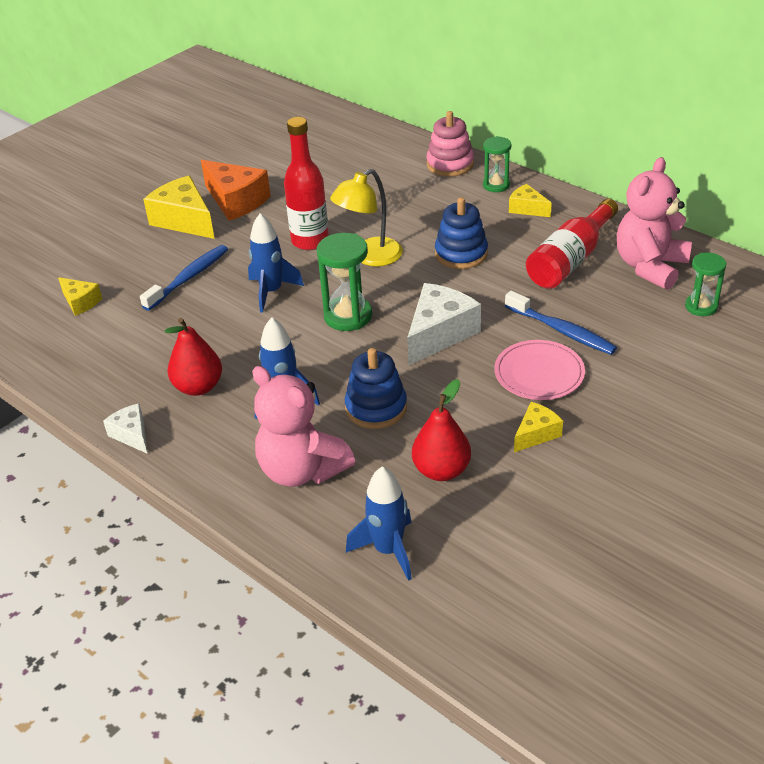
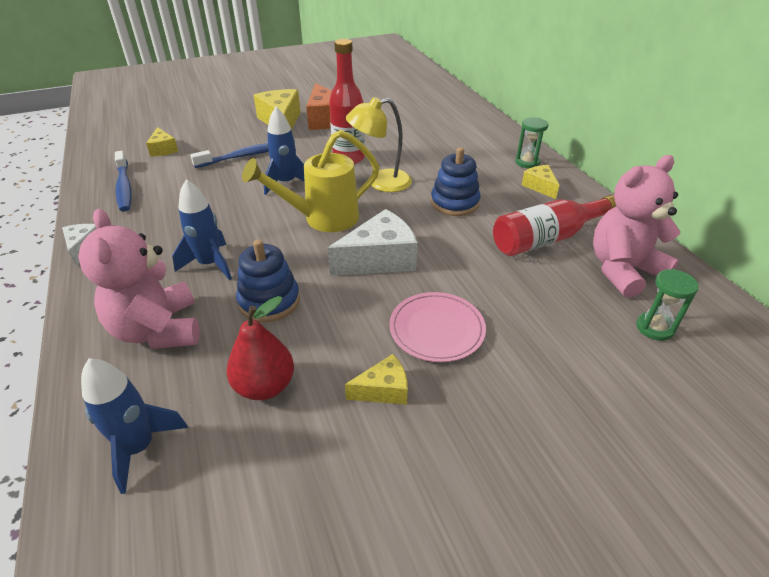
camera: 25 degrees right, 0 degrees up
red pear [165,318,222,396] -> none
green hourglass [317,233,372,331] -> yellow watering can [242,130,380,232]
pink stacking toy [426,111,474,177] -> none
blue toothbrush [505,291,617,355] -> blue toothbrush moved to [115,151,131,211]

